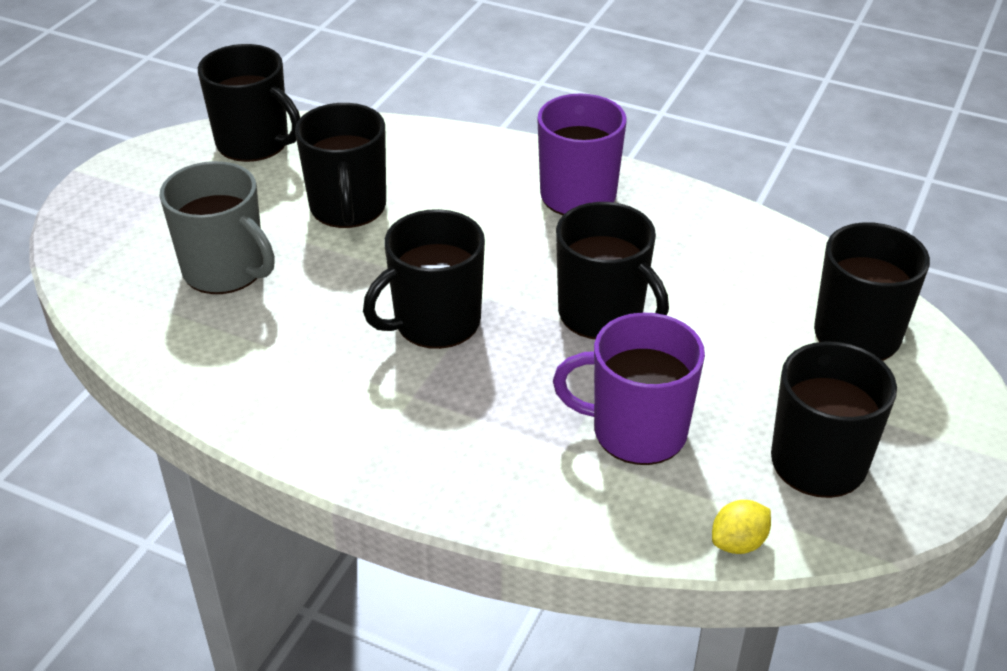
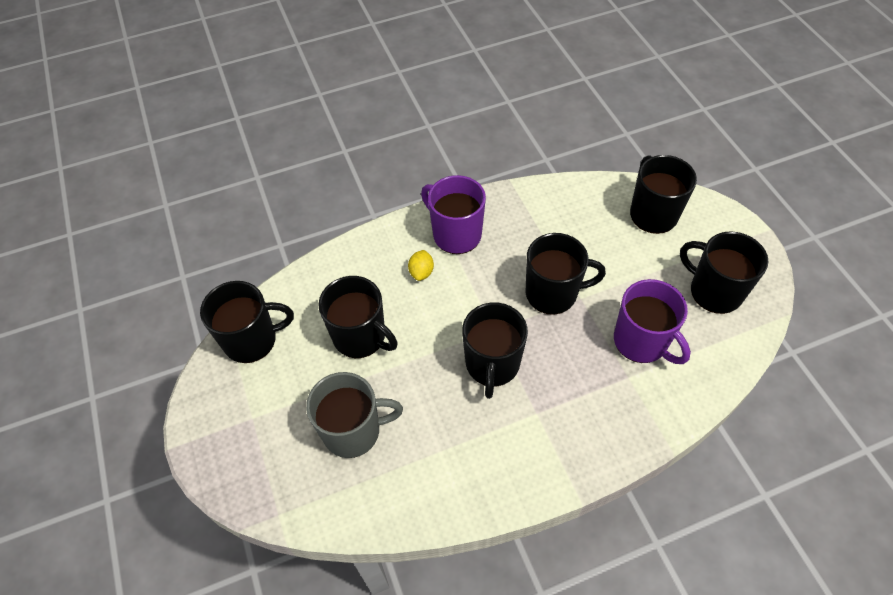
camera: 45 degrees left, 15 degrees up
purple mug [553,313,705,465] -> purple mug turned 90 degrees counterclockwise [614,279,691,364]
yellow lemon [712,500,771,554] -> yellow lemon moved to [408,250,434,281]

